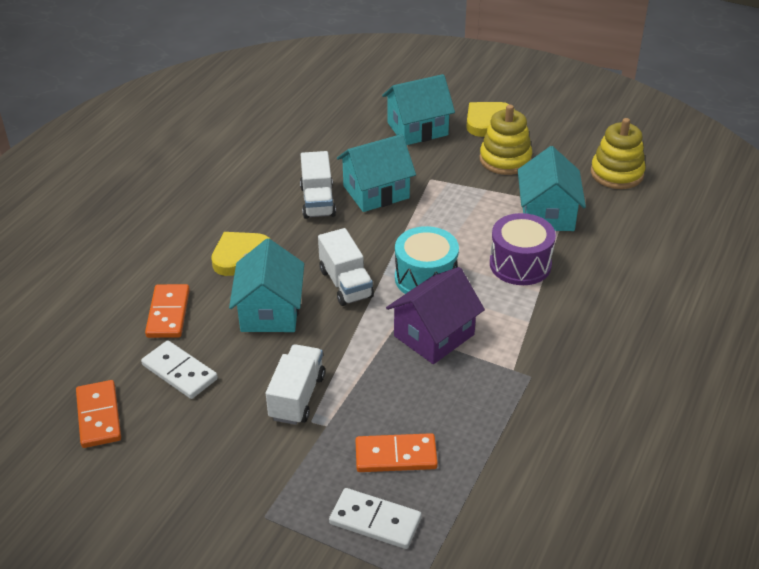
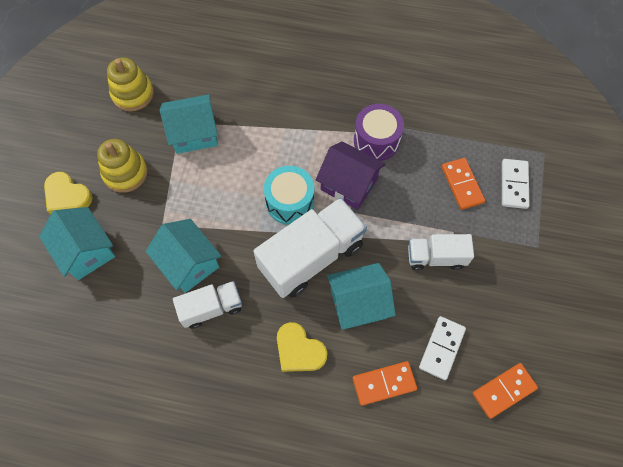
camera: 105 degrees left, 25 degrees up
white truck [318,228,374,306] -> white truck [253,198,367,298], size x1.77
purple drum [490,213,556,285] -> purple drum moved to [354,104,404,161]

